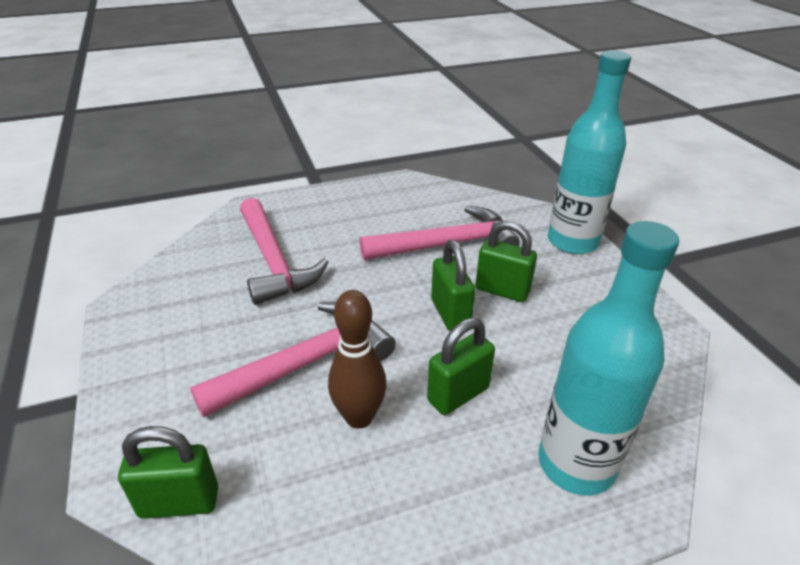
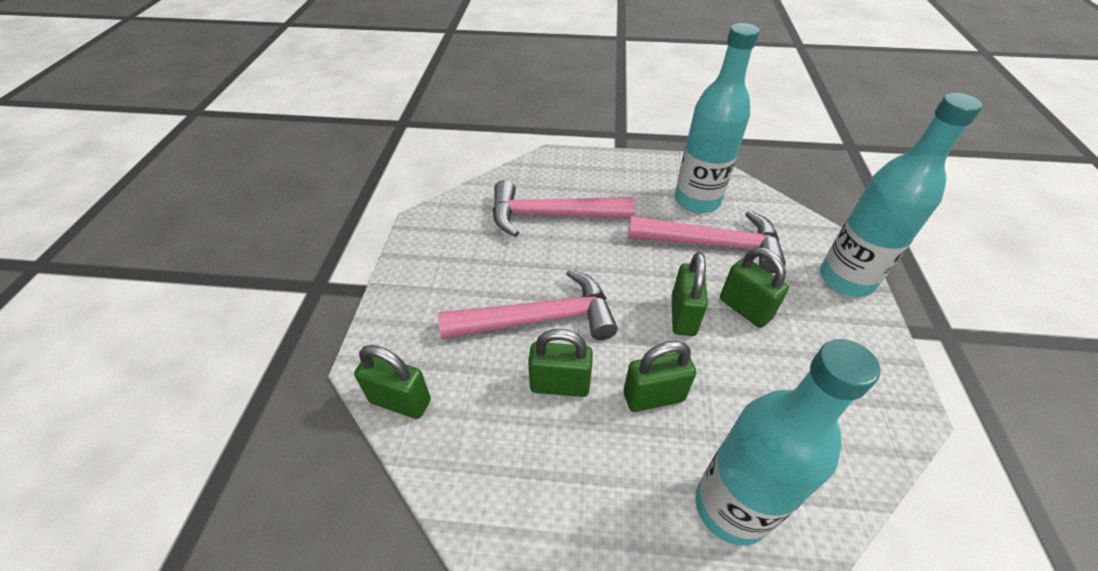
camera: 25 degrees right, 10 degrees up
pink hammer [240,198,329,305] -> pink hammer turned 90 degrees clockwise [492,180,634,237]
brown bowling pin [328,290,386,429] -> green padlock [528,329,593,397]
none -> turquoise bottle [675,23,759,213]

